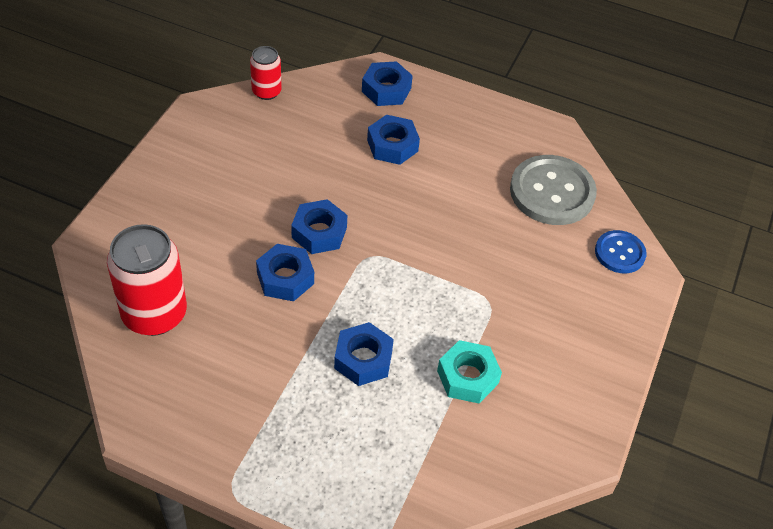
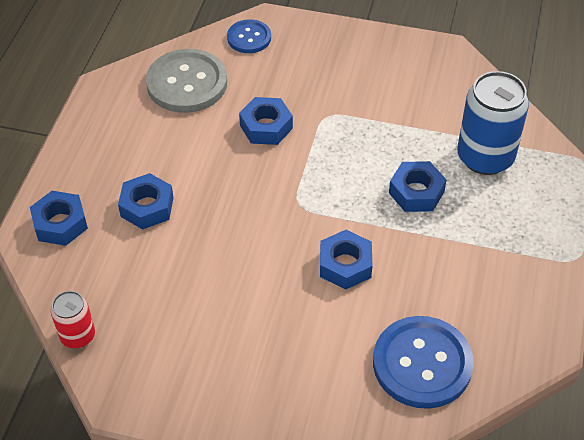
camera: 95 degrees left, 0 degrees up
red can [107,224,187,336] -> blue button [373,316,474,409]
blue nut [291,199,347,254] -> blue nut moved to [239,97,293,145]
turquoise nut [437,340,502,403] -> none
none -> blue can [457,71,529,175]

